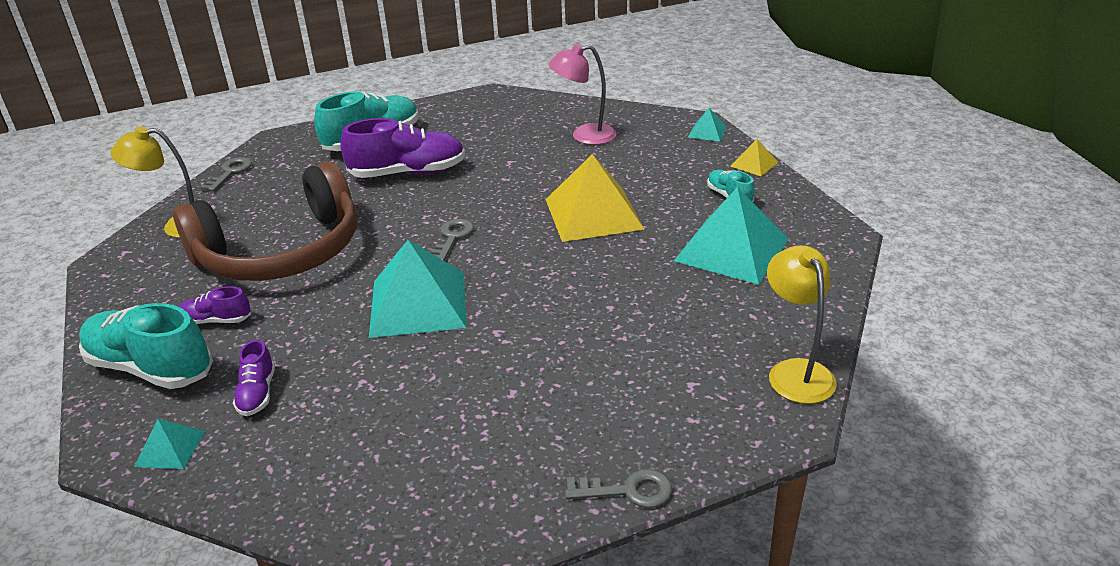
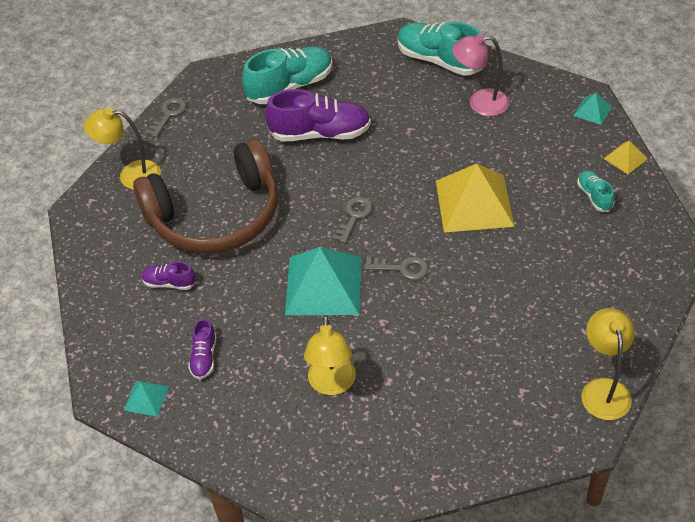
camera: 10 degrees right, 15 degrees up
turquoise shoe [79,303,213,389] -> turquoise shoe moved to [397,22,485,76]
grey key [565,469,672,508] -> grey key moved to [364,257,428,280]
turquoise pyramid [674,187,789,285] -> none
none -> yellow lamp [304,315,356,395]

